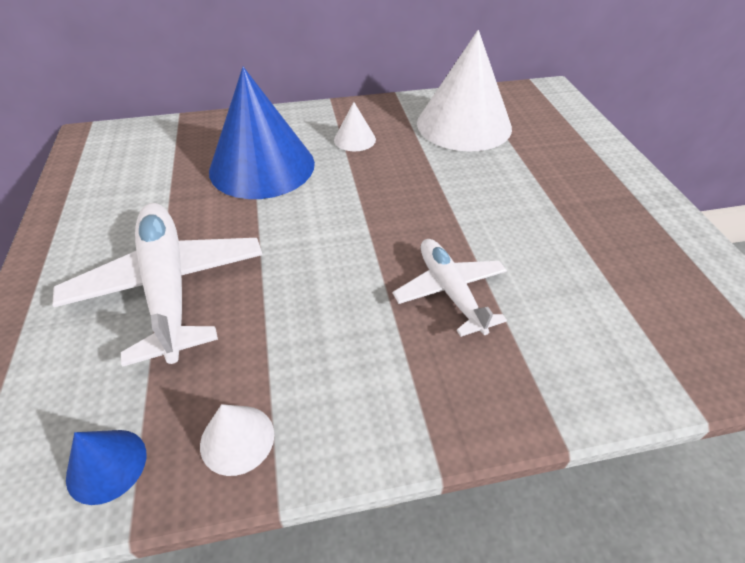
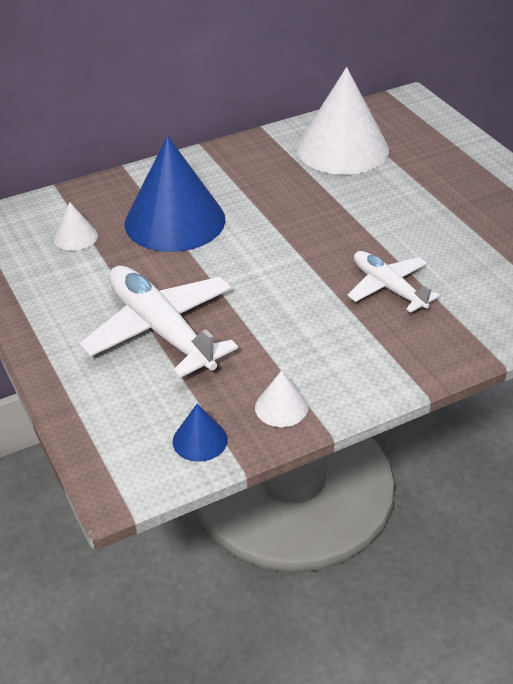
camera: 15 degrees left, 5 degrees down
white cone [334,102,376,151] -> white cone moved to [54,202,98,251]

